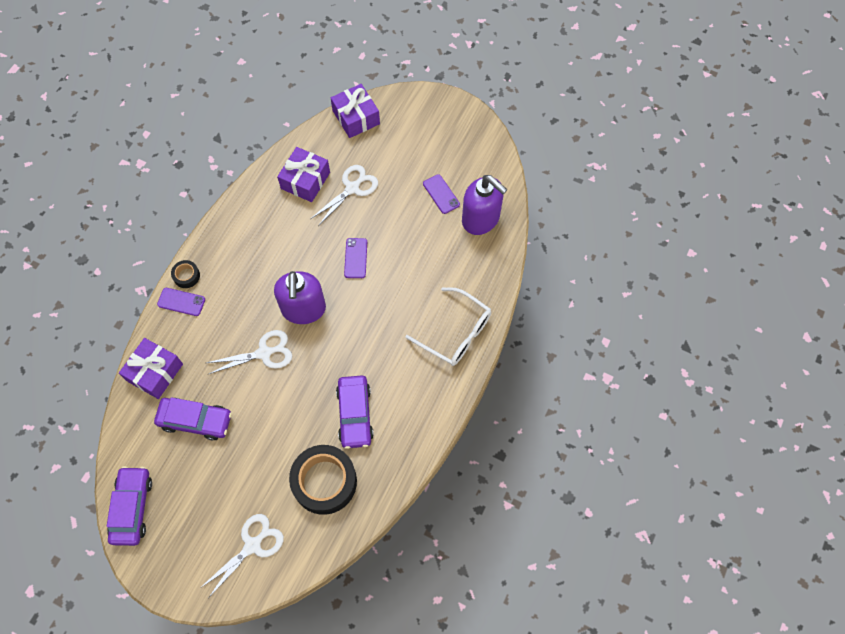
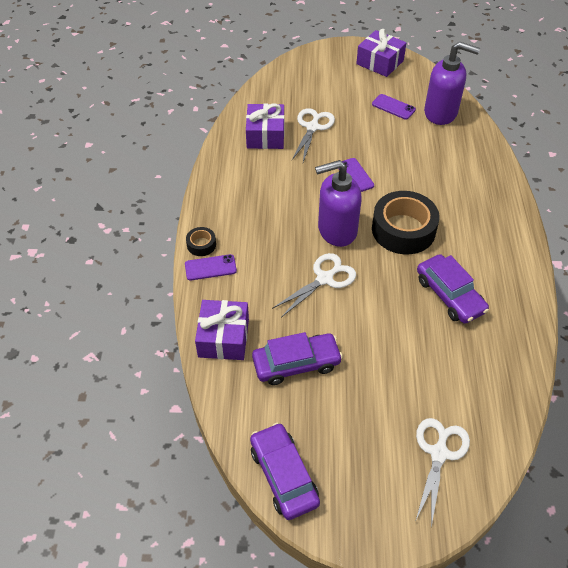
camera: 25 degrees left, 15 degrees down
purple soap dispenser [274,271,326,324] -> purple soap dispenser turned 105 degrees clockwise [315,160,362,247]
black tape [289,445,357,515] -> black tape moved to [372,191,440,254]
purple gift [331,84,380,138] -> purple gift moved to [356,29,406,77]
white glasses [405,287,491,366] -> none

